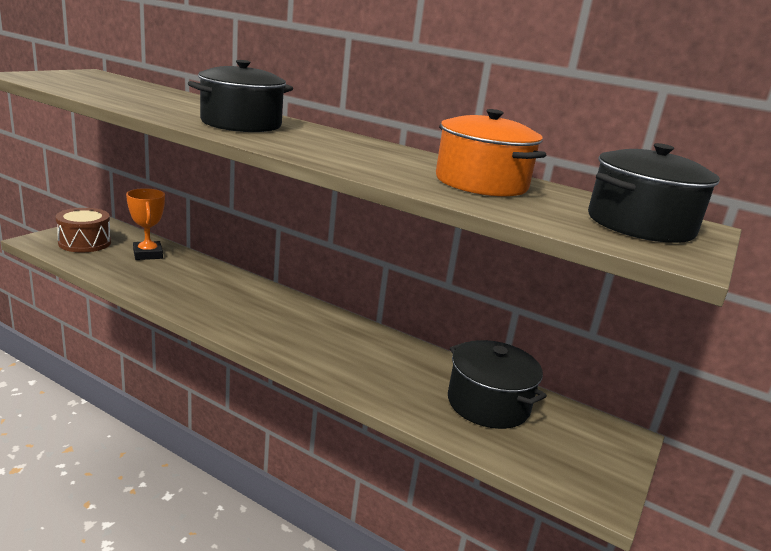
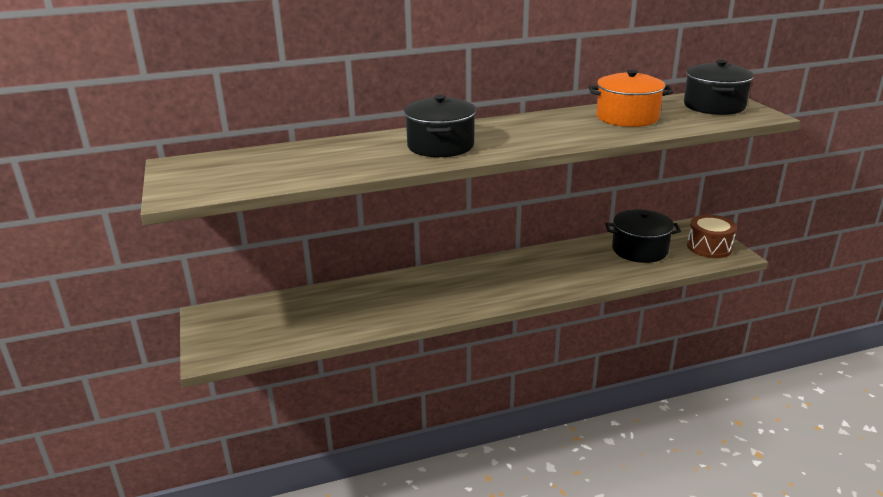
camera: 45 degrees left, 5 degrees up
brown drum [56,208,111,252] -> brown drum moved to [687,215,737,258]
orange trophy [126,188,165,260] -> none

